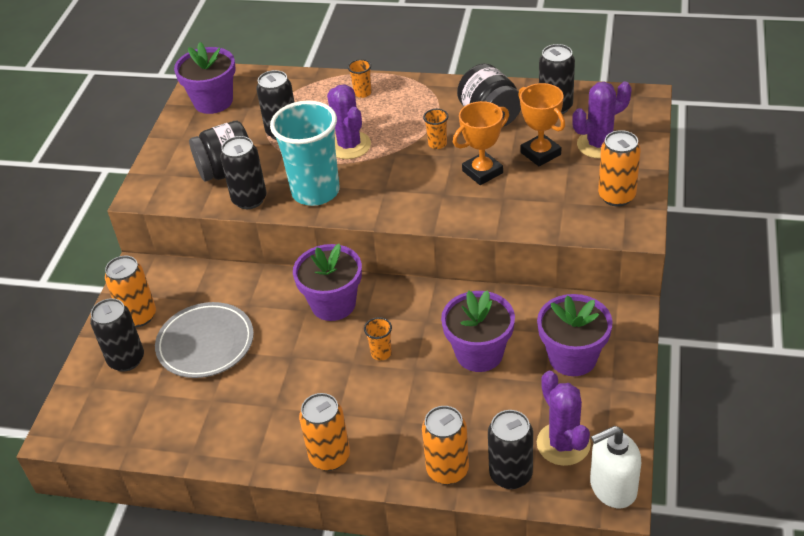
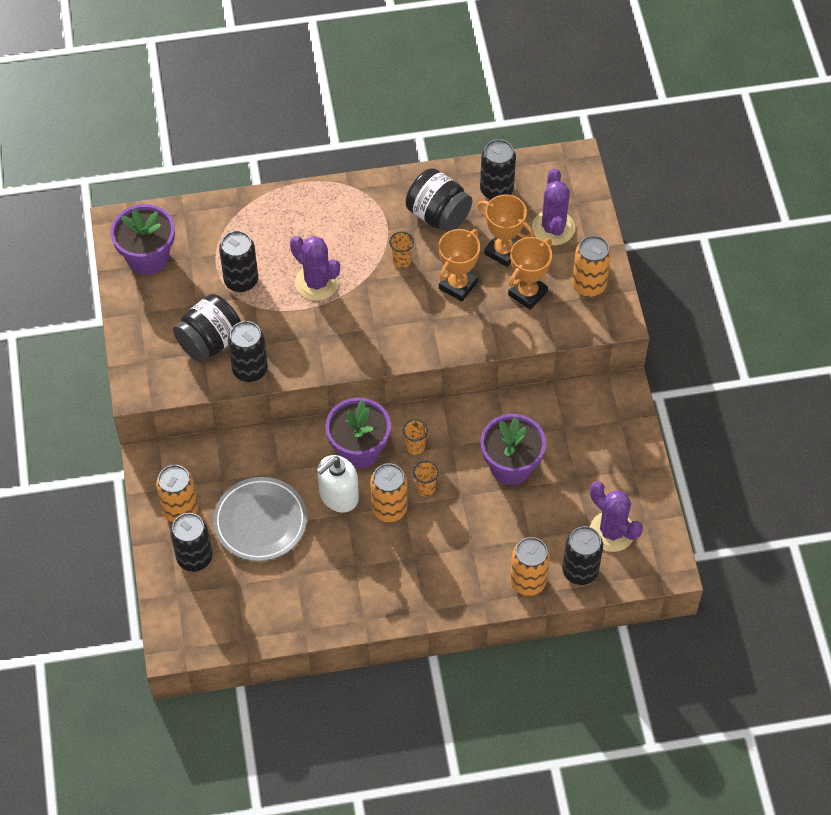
camera: 25 degrees left, 15 degrees up
turquoise cup [270,100,340,206] -> none
orange can [299,393,350,471] -> orange can moved to [370,463,407,522]
orange cup [348,59,372,98] -> orange cup moved to [403,419,428,455]
purple flower pot [537,294,613,376] -> none
purple cactus [572,81,632,158] -> purple cactus turned 45 degrees counterclockwise [532,168,575,245]
white soap dispenser [590,426,641,508] -> white soap dispenser moved to [317,455,359,512]
none -> orange trophy [508,237,552,310]

